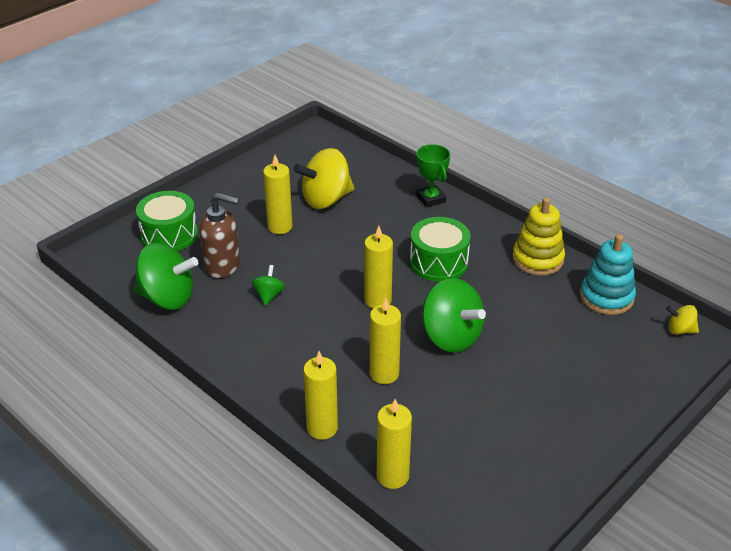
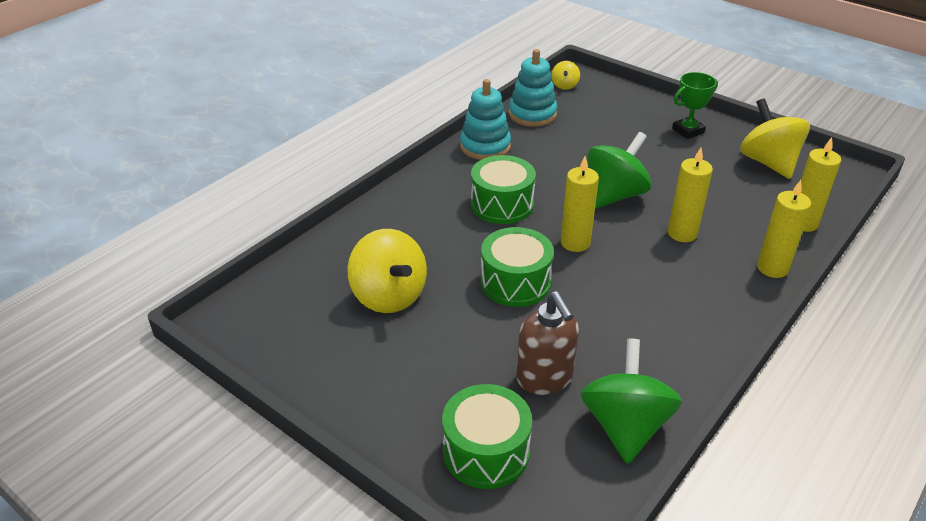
camera: 95 degrees left, 0 degrees up
brown soap dispenser [199,193,240,278] -> brown soap dispenser turned 150 degrees clockwise [517,291,579,395]
green spinning top [252,265,285,306] -> none
yellow candle [263,155,293,234] -> none
green trophy [416,144,450,207] -> green trophy moved to [672,72,718,139]
yellow stacking toy [512,197,565,276] -> turquoise stacking toy [460,79,511,160]
none -> green drum [481,227,554,307]
none -> yellow spinning top [740,99,810,179]

